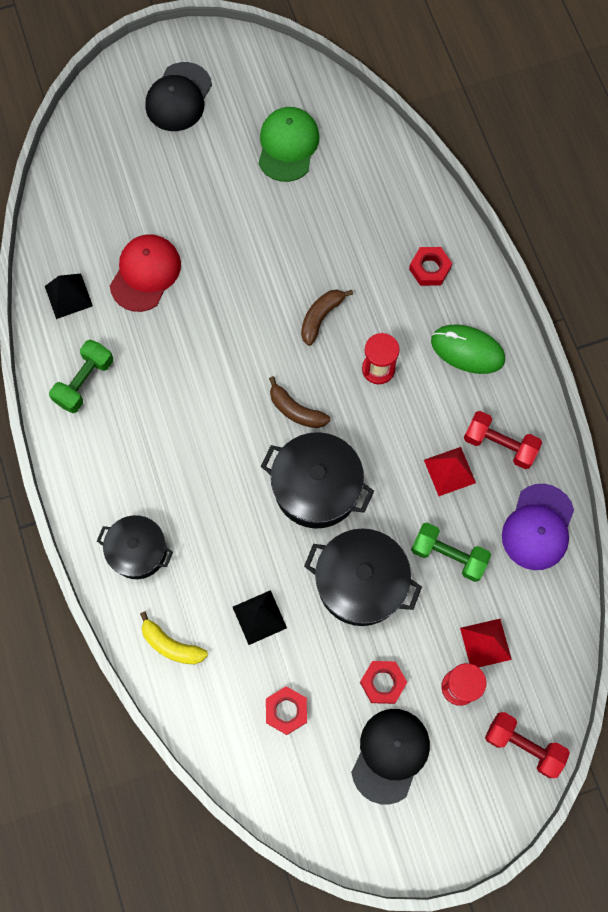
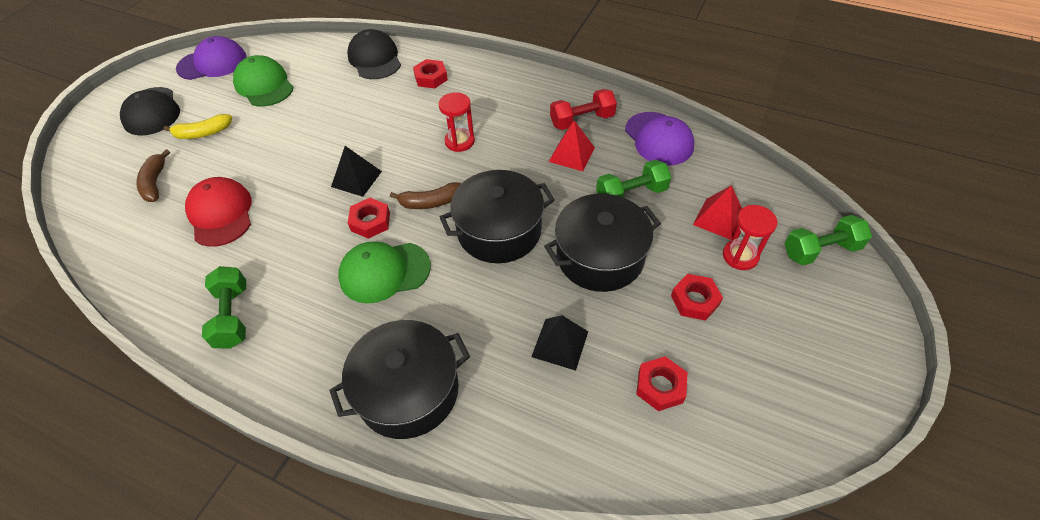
camera: 45 degrees left, 20 degrees down
black pyramid [45,274,93,319] -> black pyramid moved to [331,146,382,197]
black pot [97,515,173,579] -> black pot [329,320,470,439], size x1.51
yellow banana [140,611,208,664] -> yellow banana moved to [164,114,232,139]
brown banana [301,290,353,346] -> brown banana moved to [136,149,170,202]
black cap [351,709,430,805] -> black cap moved to [347,29,401,79]
green mouse [431,325,505,374] -> none
red dumbbell [485,712,570,778] -> green dumbbell [784,215,872,265]
none -> purple cap [176,36,247,80]
none -> green cap [338,241,431,303]
none -> red nut [348,198,390,239]

